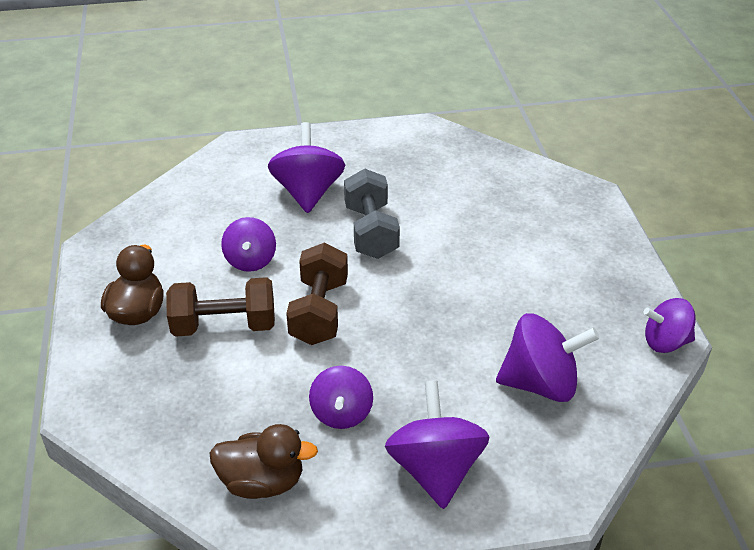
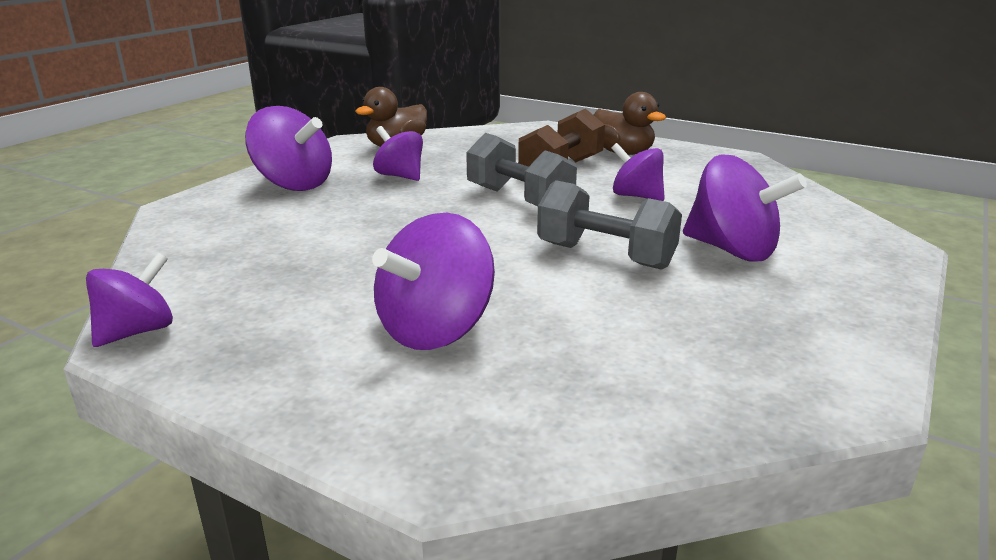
camera: 130 degrees right, 15 degrees down
brown dumbbell [286,243,348,345] -> grey dumbbell [466,133,577,206]
purple spinning top [496,313,599,402] -> purple spinning top moved to [372,213,495,350]

